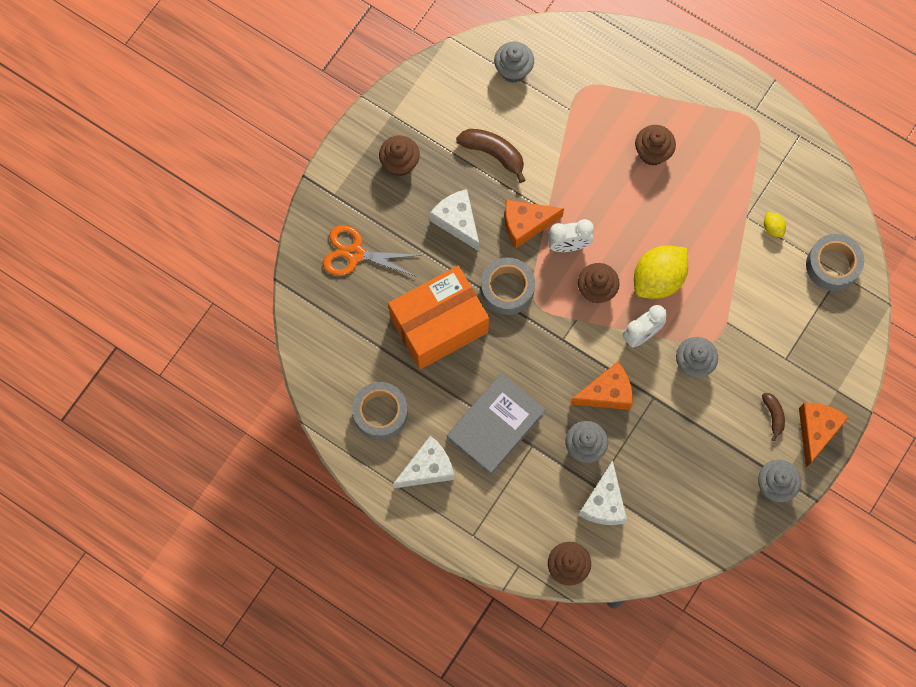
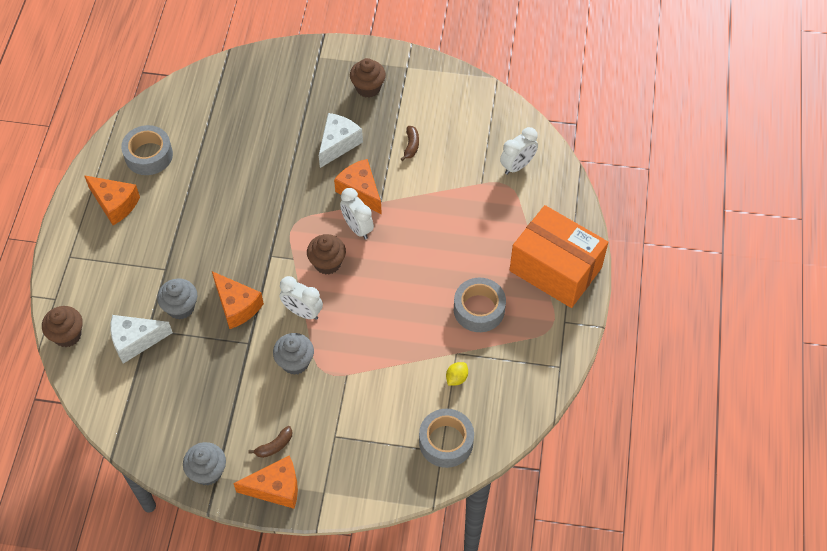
camera: 65 degrees right, 15 degrees down
orange scissors [323,225,421,277] -> none
orange box [388,266,489,369] -> orange box moved to [510,205,608,308]
white cheese [393,436,454,488] -> orange cheese [84,175,140,225]
grey book [447,373,546,475] -> none
brown banana [456,129,525,183] -> brown banana [401,126,419,161], size x0.58
grey tape [481,257,535,315] -> grey tape moved to [454,278,506,332]
grey cupcake [494,42,534,83] -> none
yellow lemon [634,245,688,299] -> none
brown cupcake [635,125,676,166] -> none
none -> white clock [500,127,538,175]

